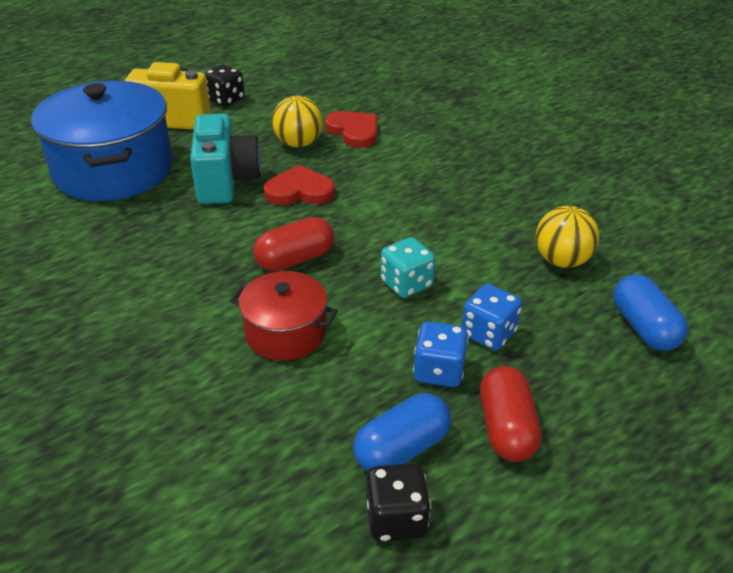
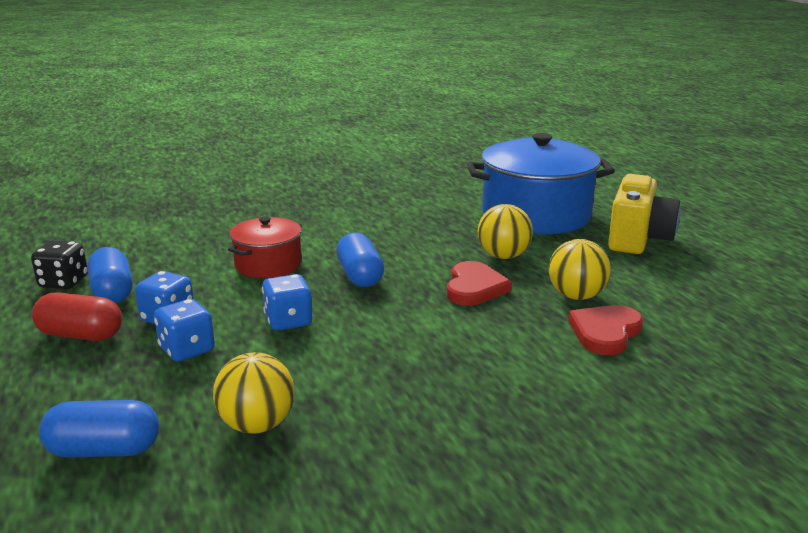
camera: 105 degrees right, 15 degrees down
turquoise camera [190,114,261,204] -> yellow ball [478,204,533,259]
black dice [204,64,245,107] -> none
red capsule [253,217,334,271] -> blue capsule [336,232,384,287]
red heart [325,111,377,148] -> red heart turned 150 degrees clockwise [568,305,643,355]
turquoise dice [380,237,436,298] -> blue dice [262,274,313,331]

